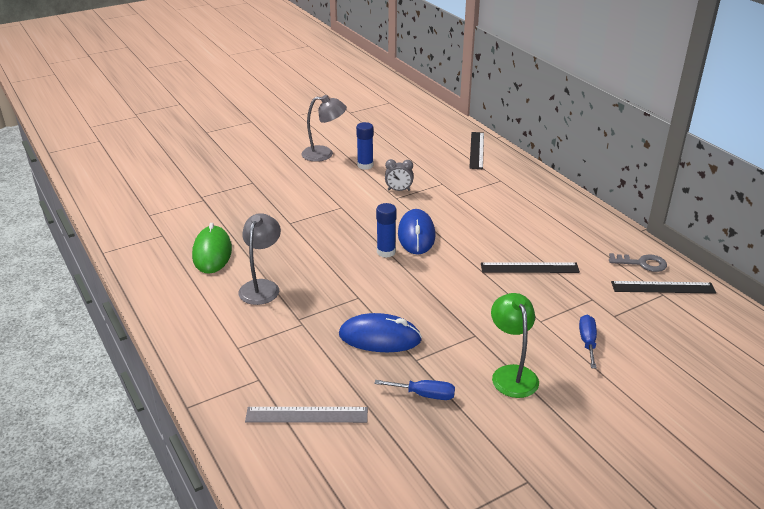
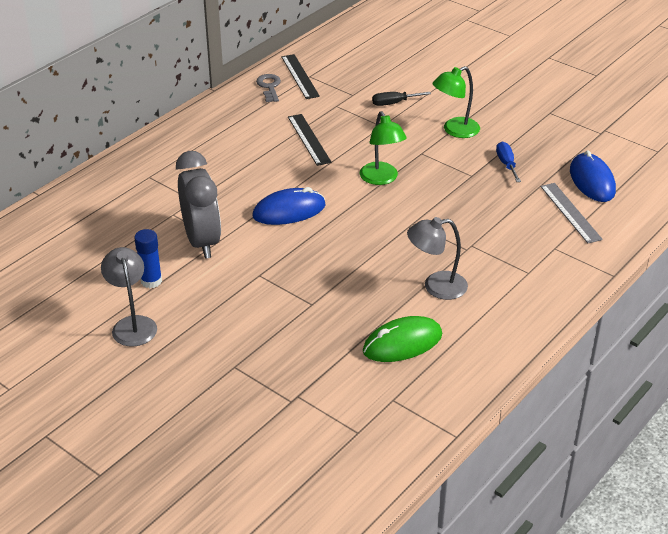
camera: 110 degrees left, 5 degrees up
blue mouse [339,313,422,352] -> blue mouse moved to [570,150,616,202]
blue glue stick [376,203,396,258] -> none
grey clock [385,159,413,191] -> grey clock [176,151,221,259], size x2.22
black ruler [469,132,484,169] -> none
blue screwdriver [579,315,597,369] -> black screwdriver [372,92,431,106]
none -> green lamp [360,111,407,185]

